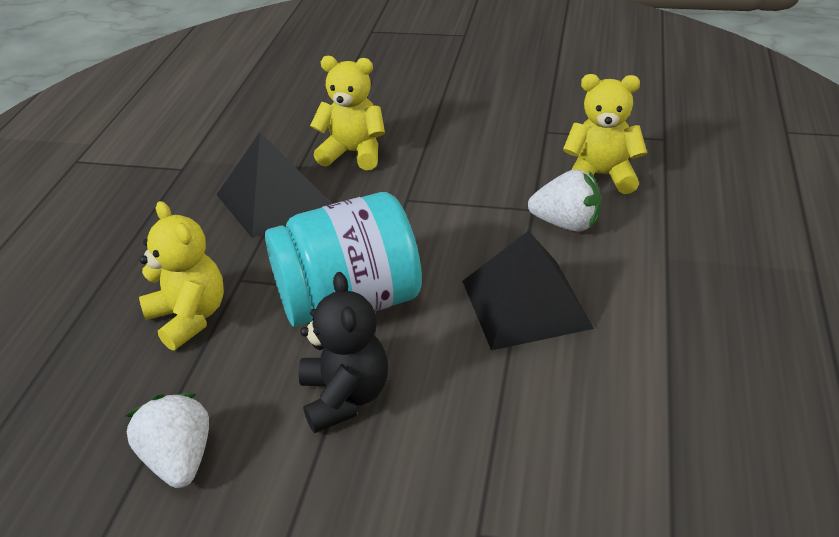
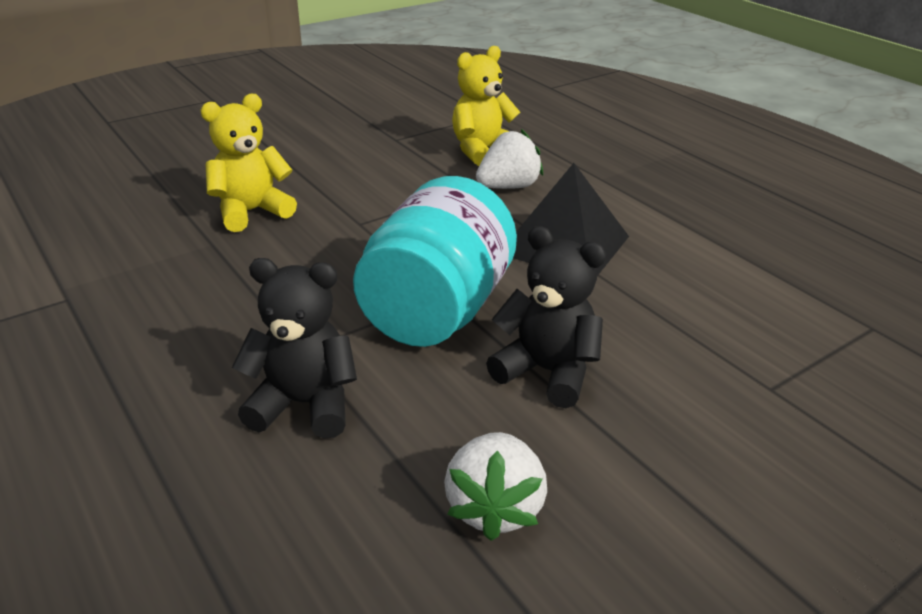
camera: 50 degrees left, 5 degrees down
white strawberry [126,393,209,488] -> white strawberry turned 105 degrees counterclockwise [444,432,547,541]
yellow teddy bear [139,201,224,350] -> black teddy bear [232,258,357,439]
black pyramid [216,132,331,238] -> none

